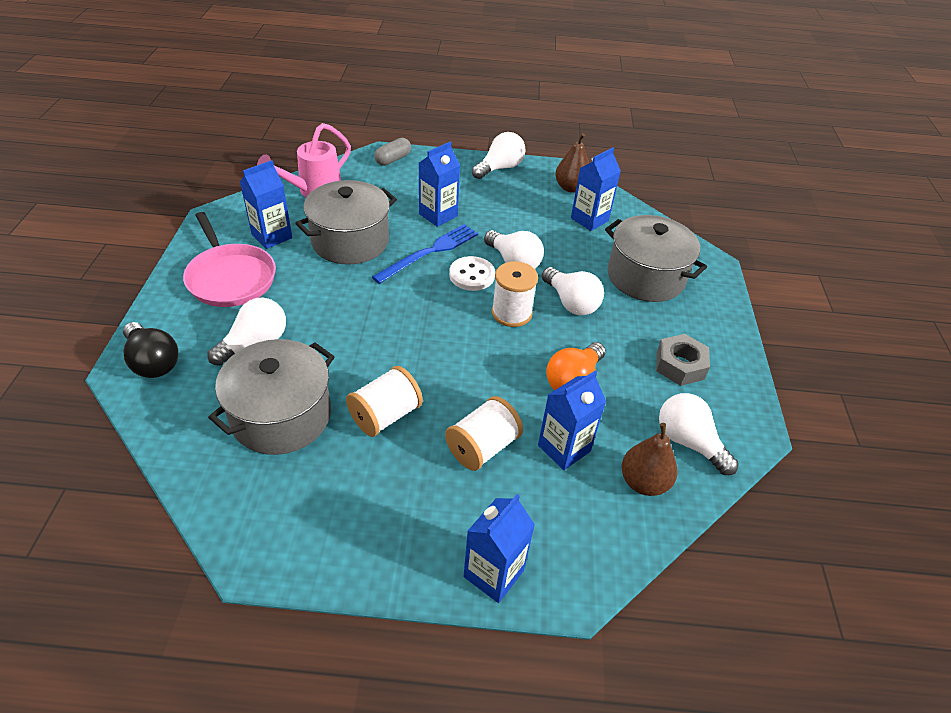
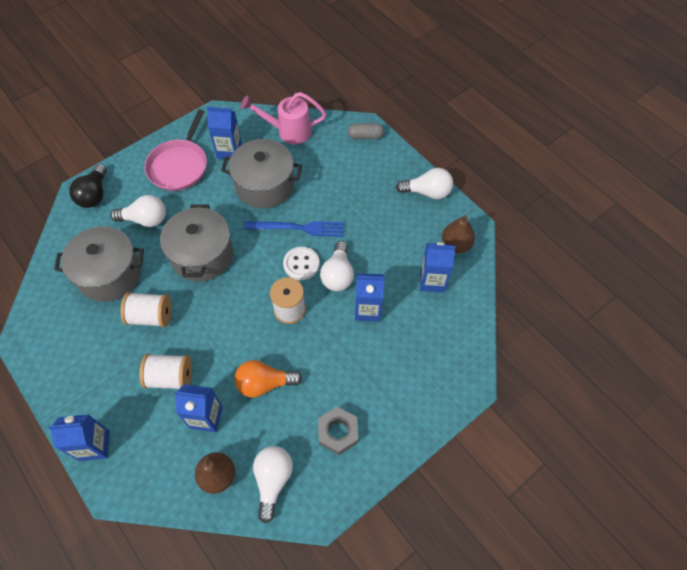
camera: 50 degrees right, 15 degrees up
blue carton [419,142,460,227] -> blue carton moved to [355,273,384,322]
white light bulb [542,267,604,315] -> none
grey pot [605,215,707,302] -> grey pot moved to [160,204,233,282]

